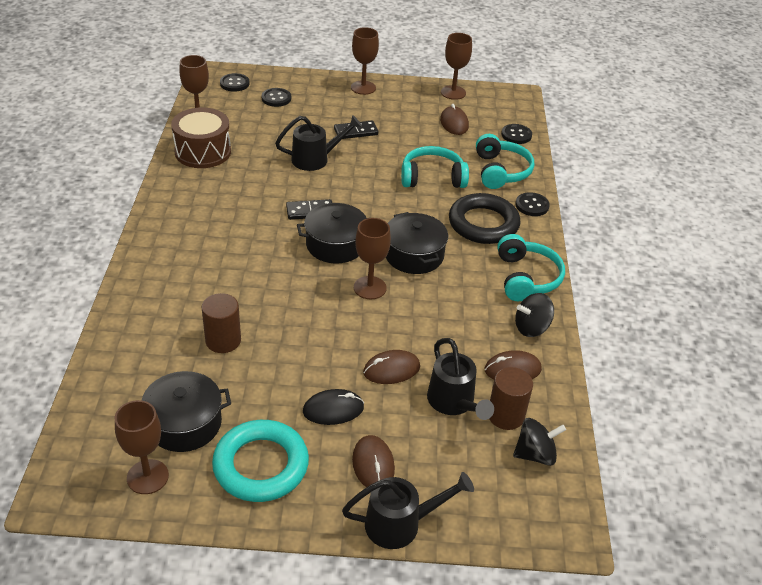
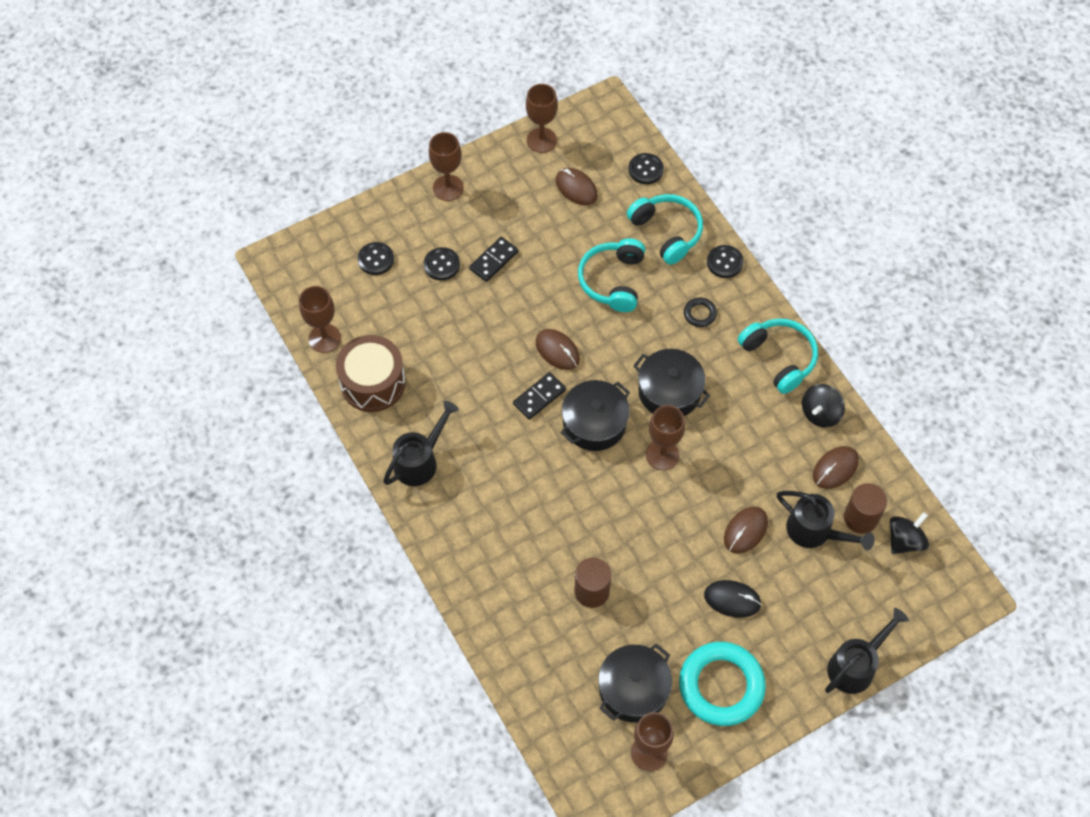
camera: 30 degrees left, 20 degrees up
black button [220,73,250,92] -> black button moved to [424,247,460,281]
black watering can [275,115,362,171] -> black watering can moved to [383,401,459,486]
black mouse [303,389,364,425] -> black mouse turned 60 degrees clockwise [704,580,762,618]
brown mouse [352,435,395,487] -> brown mouse moved to [536,329,580,370]
turquoise headphones [401,146,469,188] -> turquoise headphones turned 45 degrees counterclockwise [578,238,645,312]
black ring [449,193,521,244] -> black ring [684,298,717,327], size x0.43

